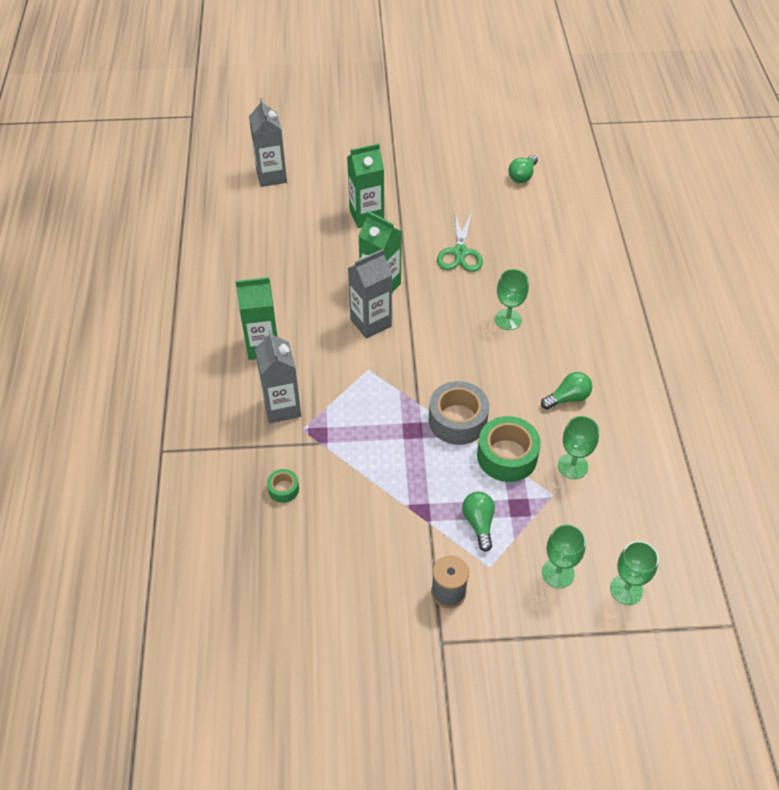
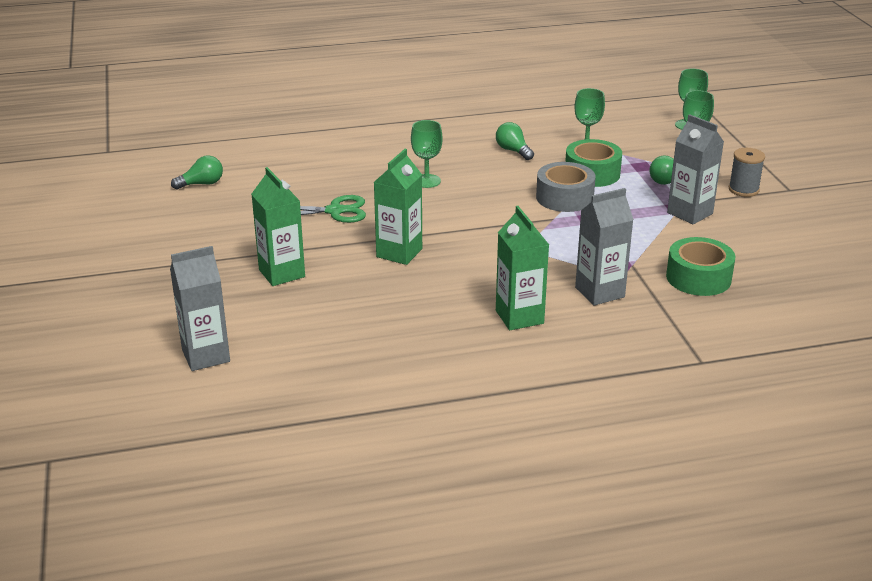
camera: 100 degrees left, 20 degrees down
green tape [267,469,299,503] -> green tape [666,237,736,296], size x2.00
grey carton [348,249,392,339] -> grey carton moved to [667,114,724,224]
green light bulb [508,155,538,183] -> green light bulb turned 45 degrees counterclockwise [171,155,223,190]

